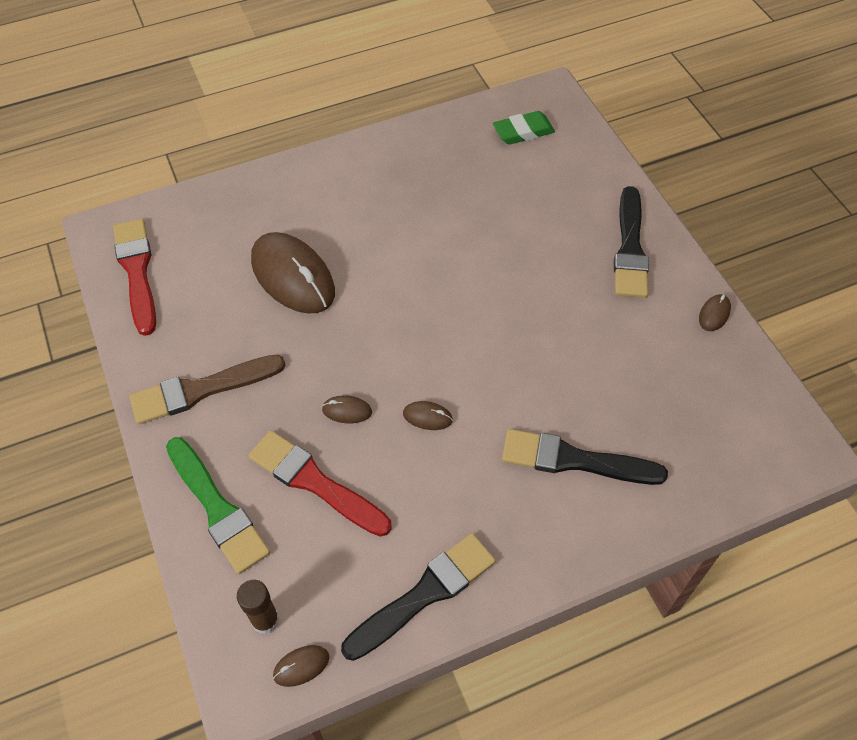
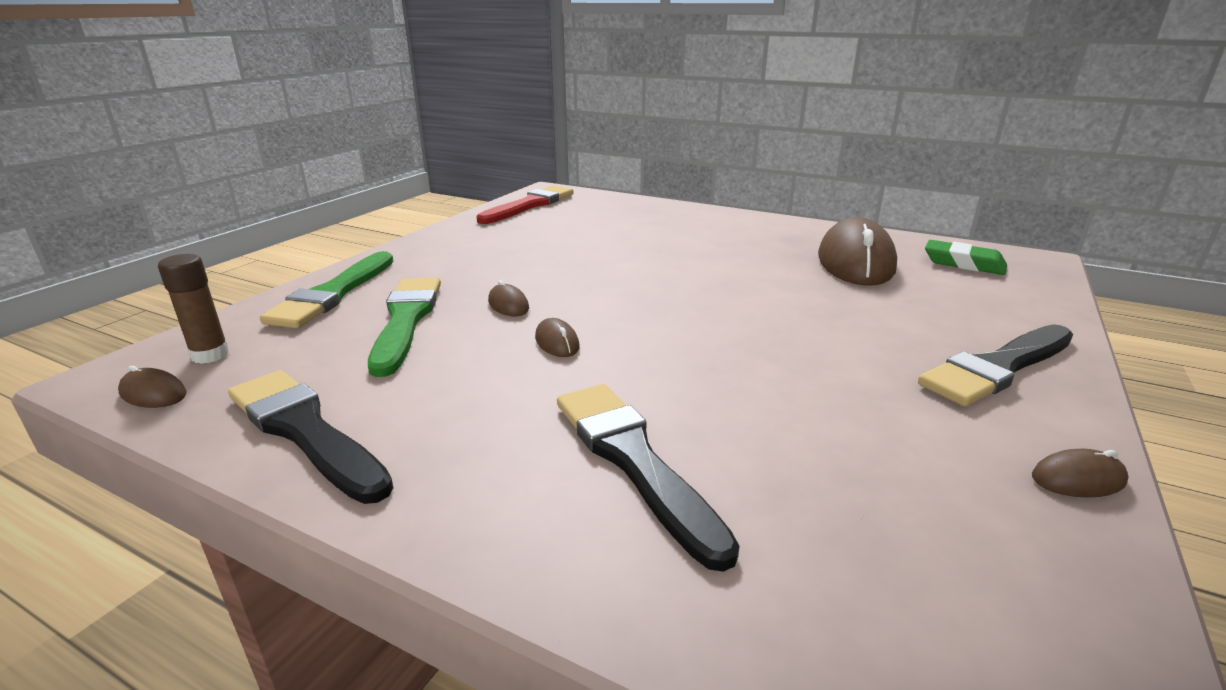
camera: 50 degrees right, 30 degrees down
brown brush [129,354,286,424] -> none
red brush [248,430,392,537] -> green brush [368,278,441,377]
brown mouse [251,232,335,314] -> brown mouse moved to [818,217,897,286]
black brush [341,533,496,661] -> black brush turned 150 degrees counterclockwise [228,370,394,504]

